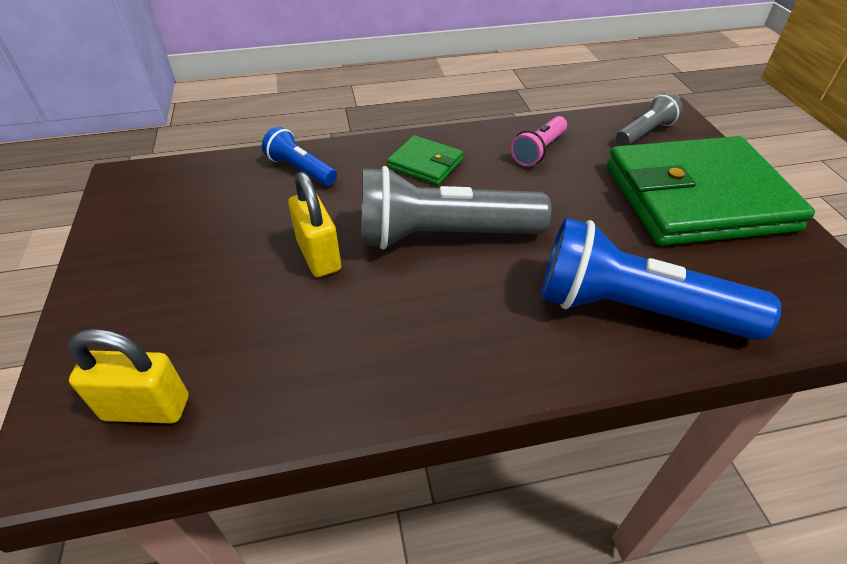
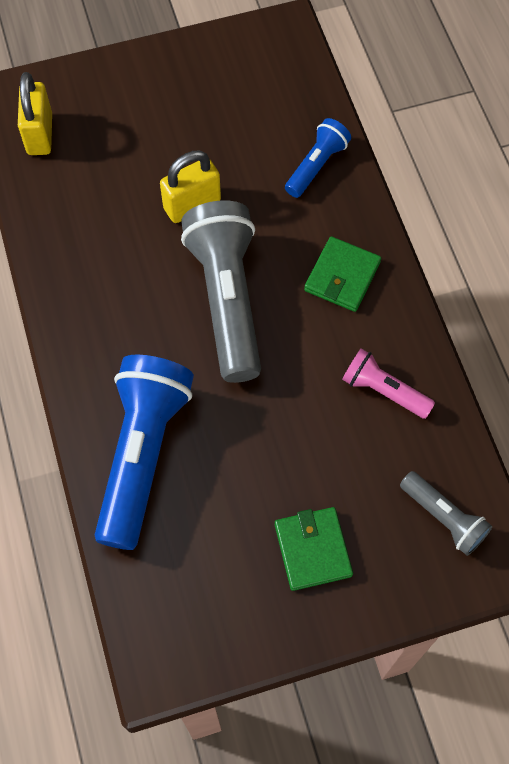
camera: 85 degrees right, 20 degrees up
green wallet [607,136,815,246] -> green wallet [275,507,353,591], size x0.43

